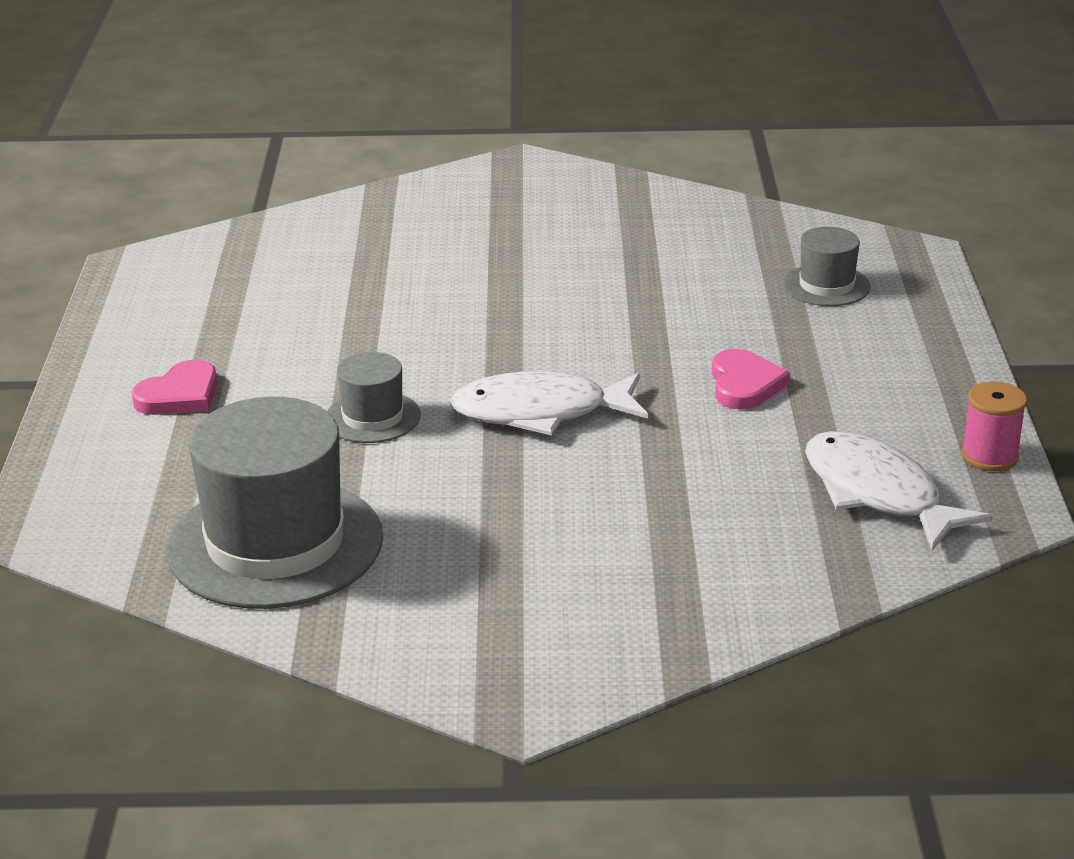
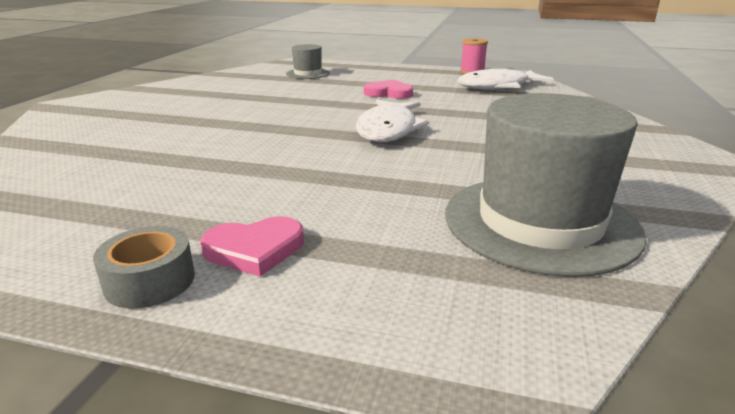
camera: 75 degrees left, 5 degrees down
pink heart [132,360,217,415] -> pink heart turned 105 degrees clockwise [200,216,304,277]
grey hat [327,352,421,443] -> none
none -> grey tape [93,226,195,309]

